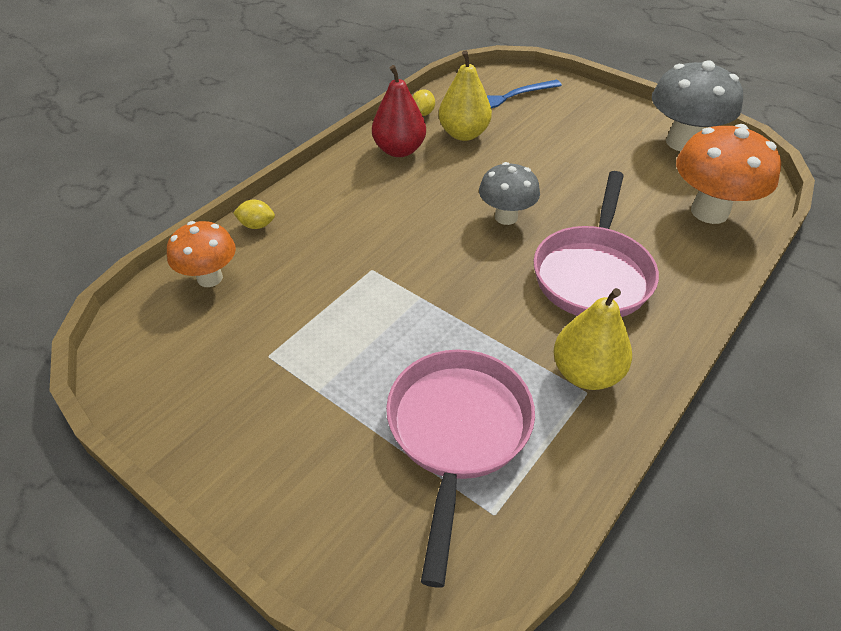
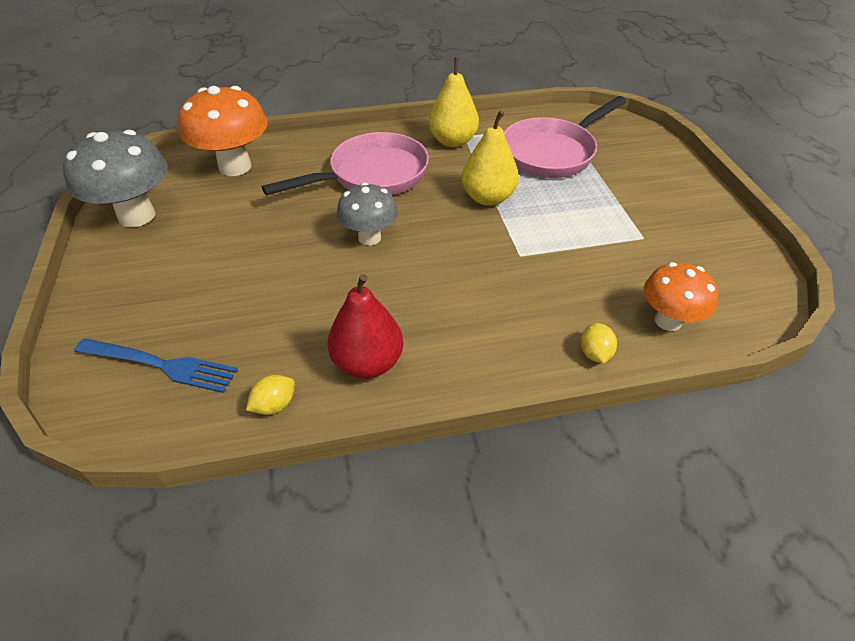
camera: 140 degrees left, 0 degrees up
yellow lemon [233,199,275,229] -> yellow lemon turned 45 degrees clockwise [581,323,617,364]
yellow pear [439,50,492,141] -> yellow pear moved to [462,111,519,206]

